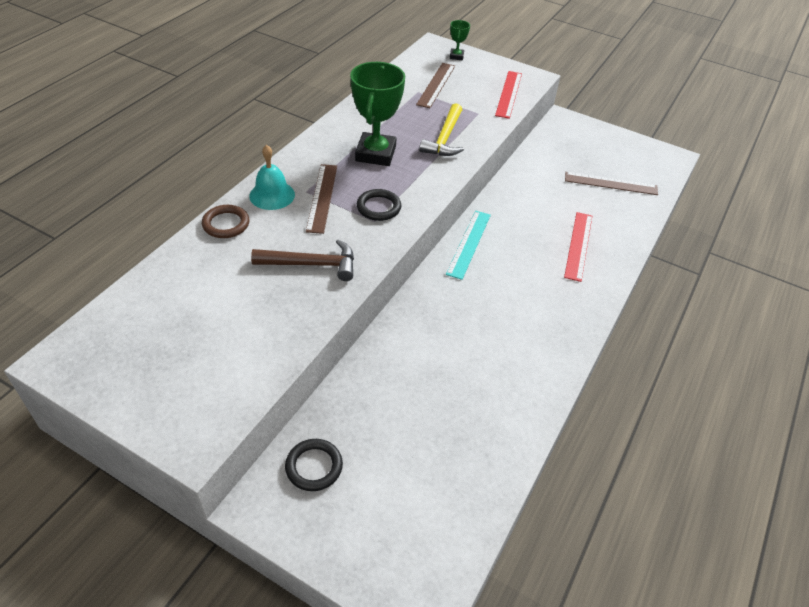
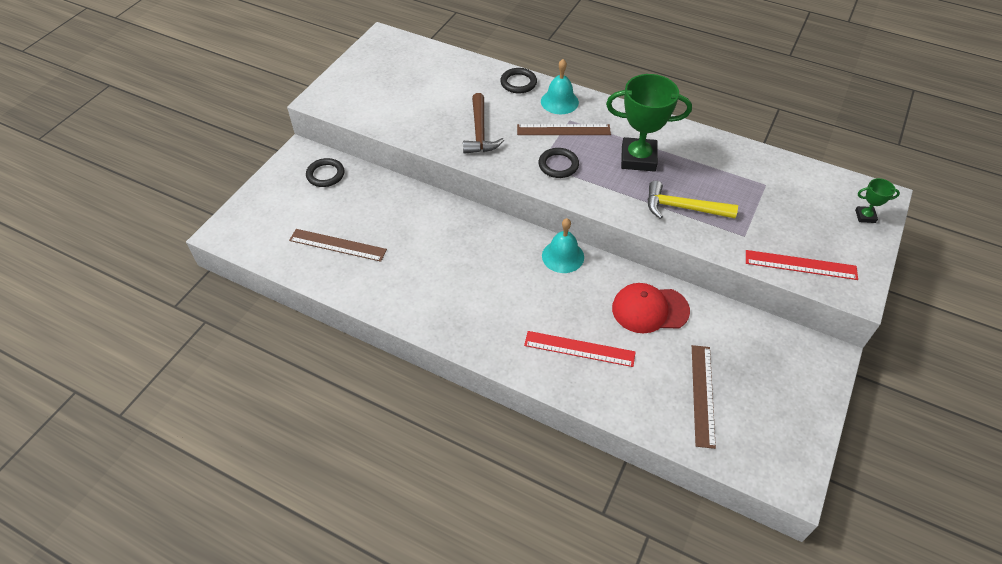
camera: 90 degrees right, 5 degrees up
brown ring [202,205,249,238] -> black ring [500,68,537,93]
brown ruler [416,63,455,108] -> brown ruler moved to [289,229,387,262]
turquoise ruler [446,211,491,280] -> turquoise bell [542,218,584,273]
none -> red cap [612,283,690,333]

